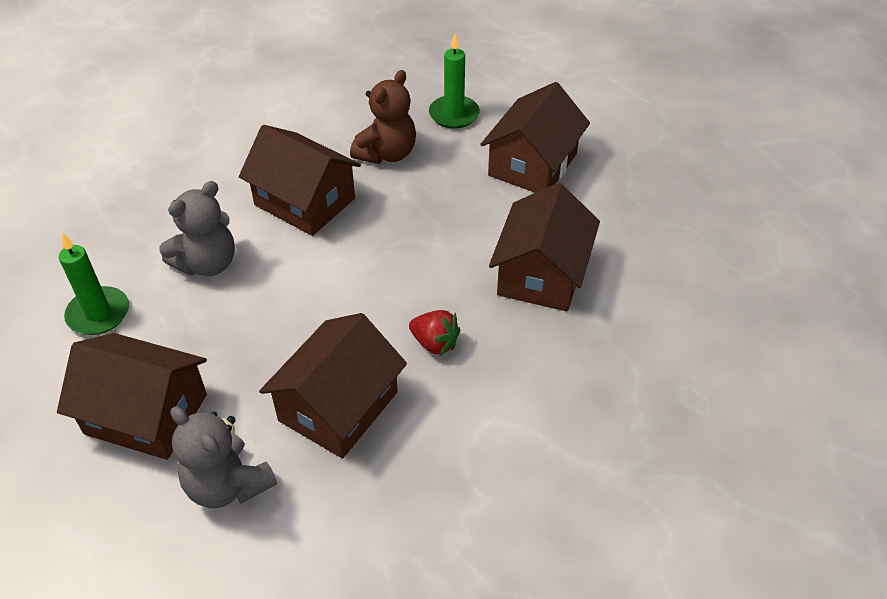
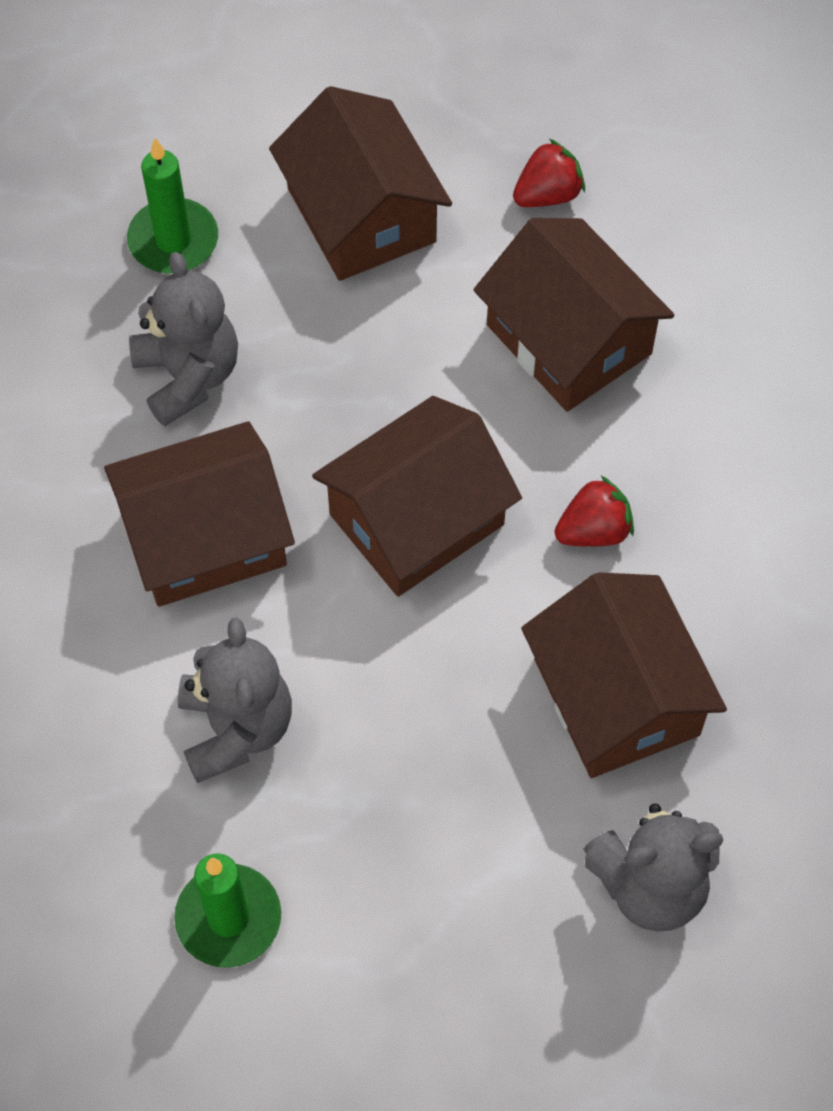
camera: 55 degrees left, 15 degrees up
brown house [57,333,207,460] -> brown house moved to [312,396,522,597]
brown teddy bear [350,70,416,164] -> grey teddy bear [129,252,238,426]
none -> red strawberry [513,139,585,207]

